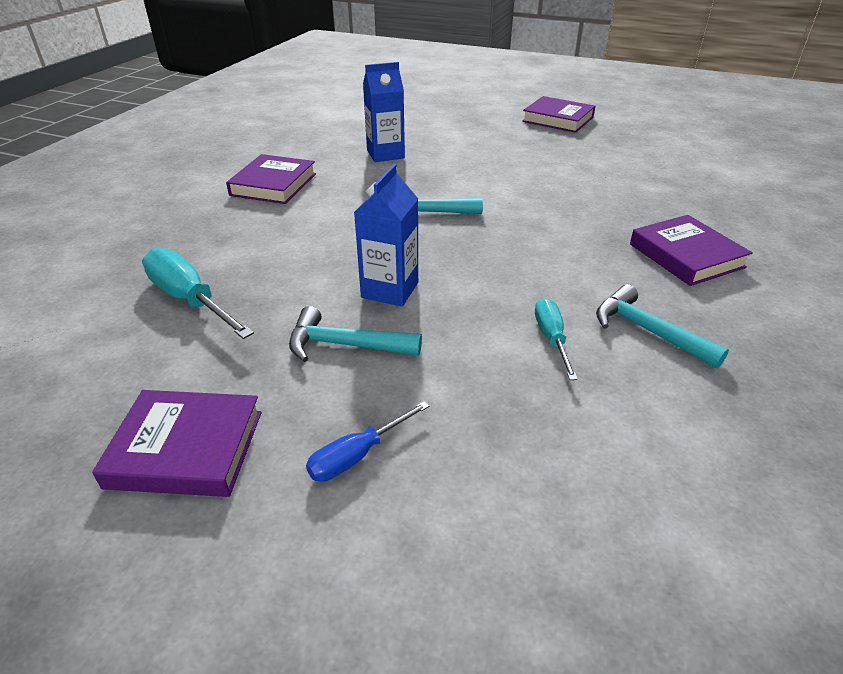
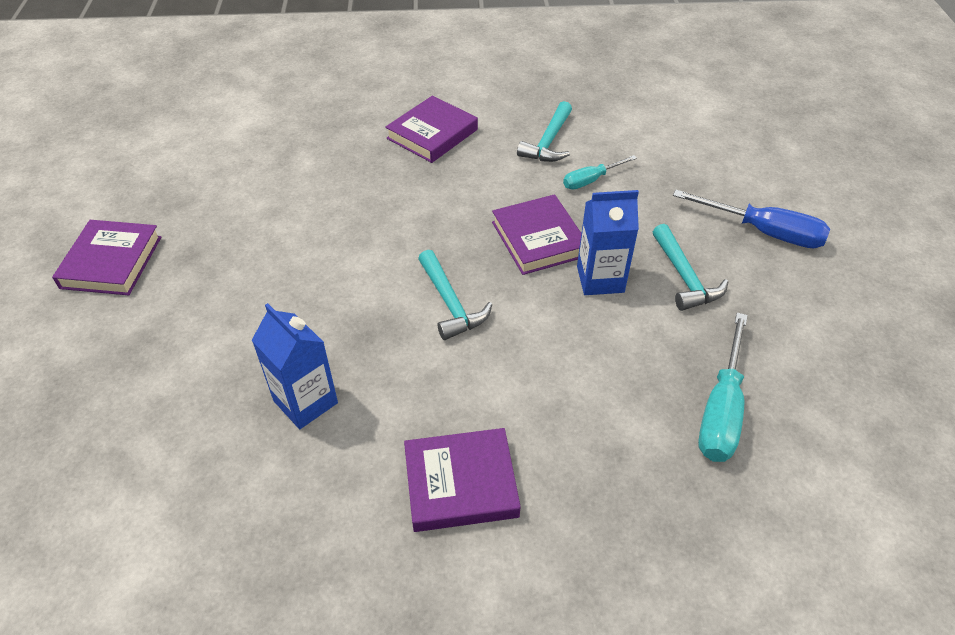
camera: 115 degrees left, 10 degrees up
purple book [92,390,262,497] -> purple book moved to [492,194,581,275]
blue screwdriver [306,401,430,482] -> blue screwdriver [673,190,830,248], size x1.68

